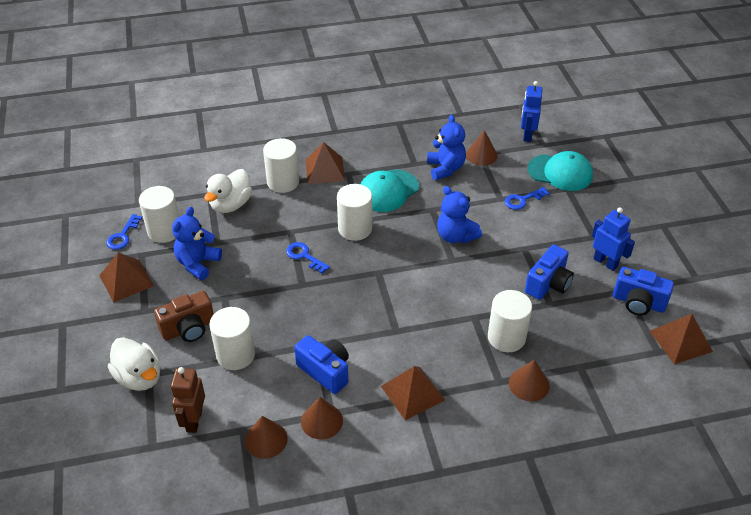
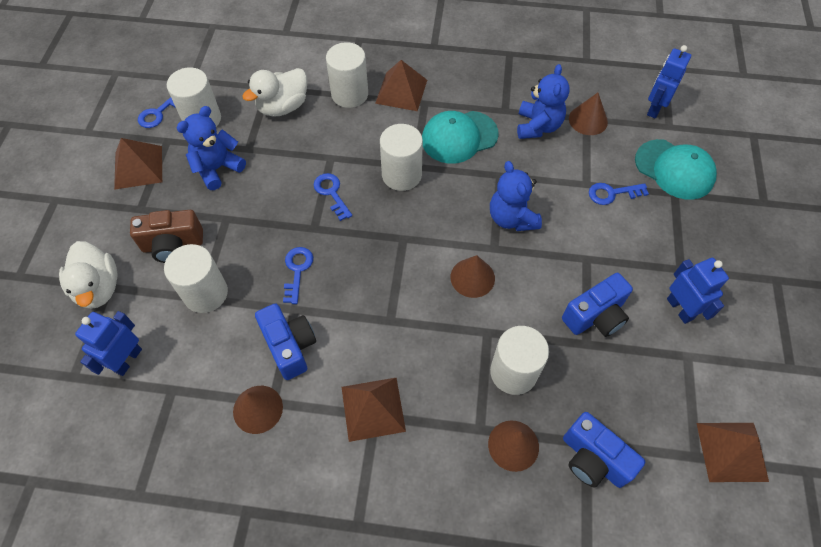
camera: 20 degrees right, 15 degrees up
brown robot [171,367,205,433] -> blue robot [75,311,142,376]
brown cone [245,416,288,459] -> brown cone moved to [451,255,495,298]
blue camera [613,267,674,316] -> blue camera moved to [563,412,645,488]
none -> blue key [283,247,313,304]

